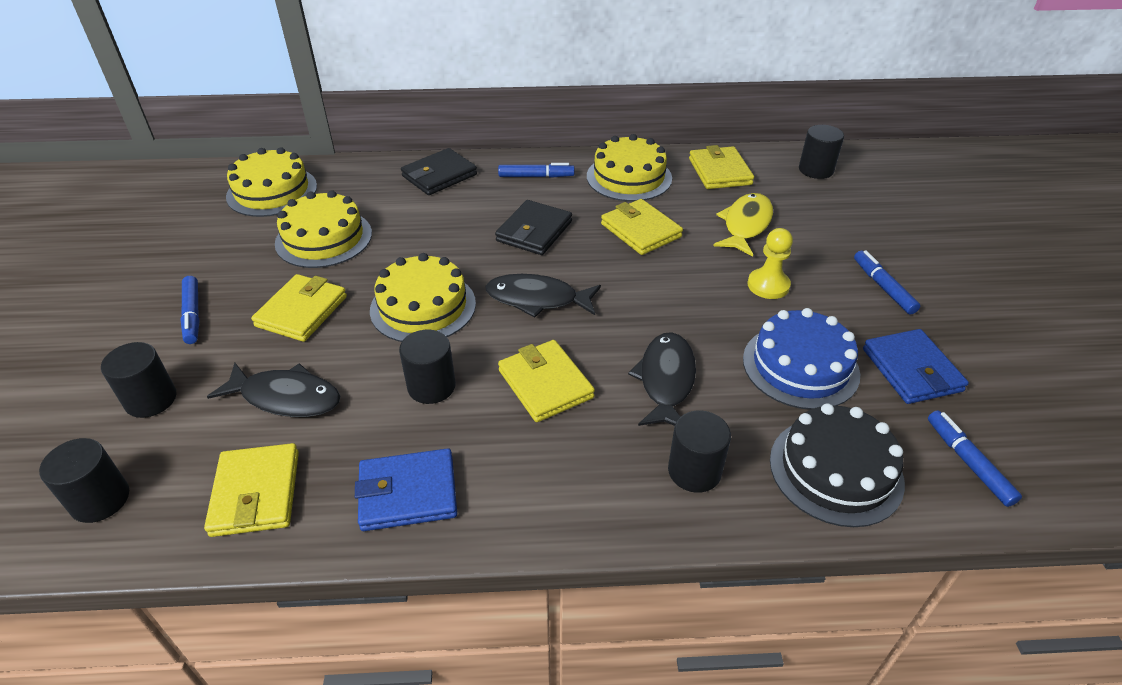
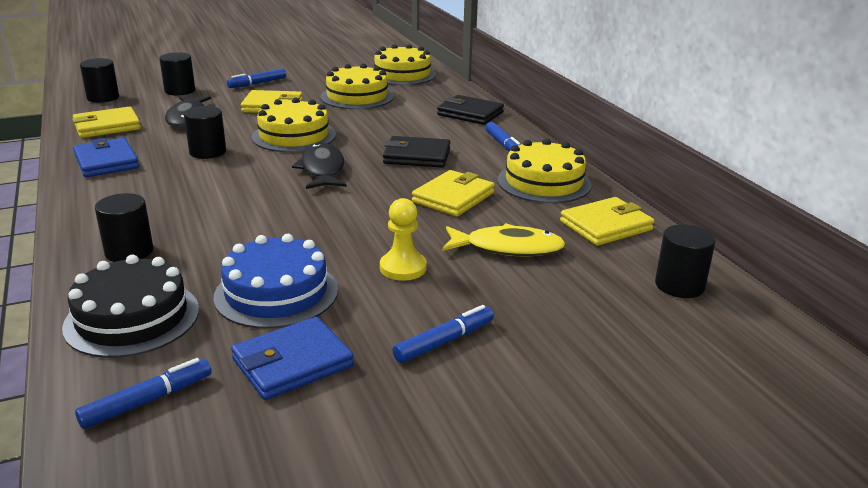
camera: 70 degrees right, 15 degrees down
yellow wallet [498,340,595,422] -> none
black fish [628,332,696,426] -> none

